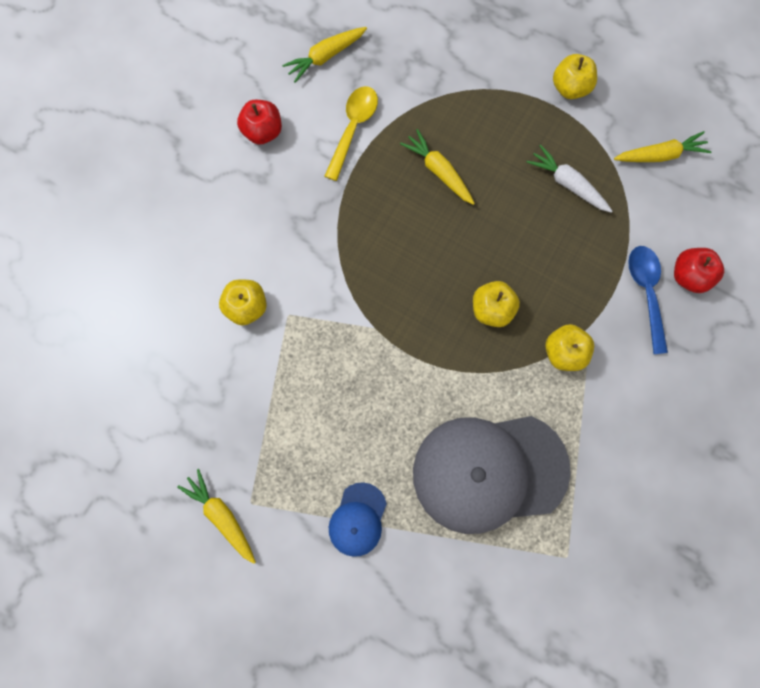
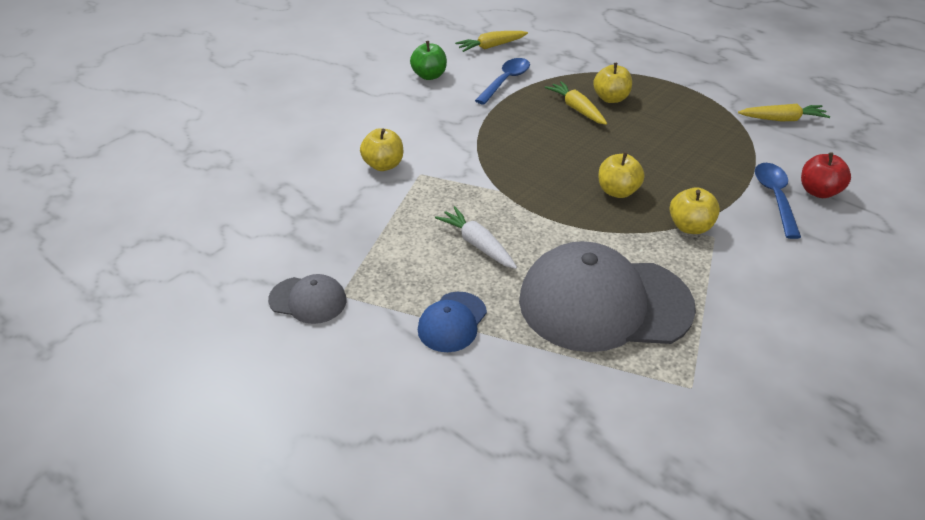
camera: 10 degrees right, 35 degrees down
yellow carrot [177,469,256,564] -> grey cap [268,274,347,324]
red apple [237,100,282,145] -> green apple [410,41,447,80]
yellow spoon [324,86,378,181] -> blue spoon [475,58,530,105]
white carrot [527,145,612,213] -> white carrot moved to [435,206,517,269]
yellow apple [553,54,597,99] -> yellow apple moved to [593,63,632,103]

